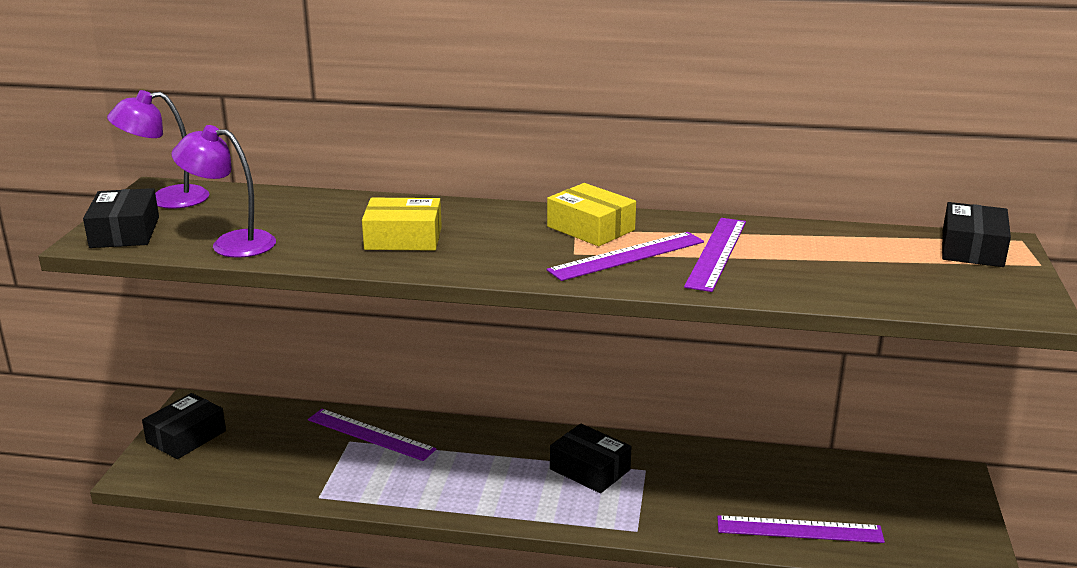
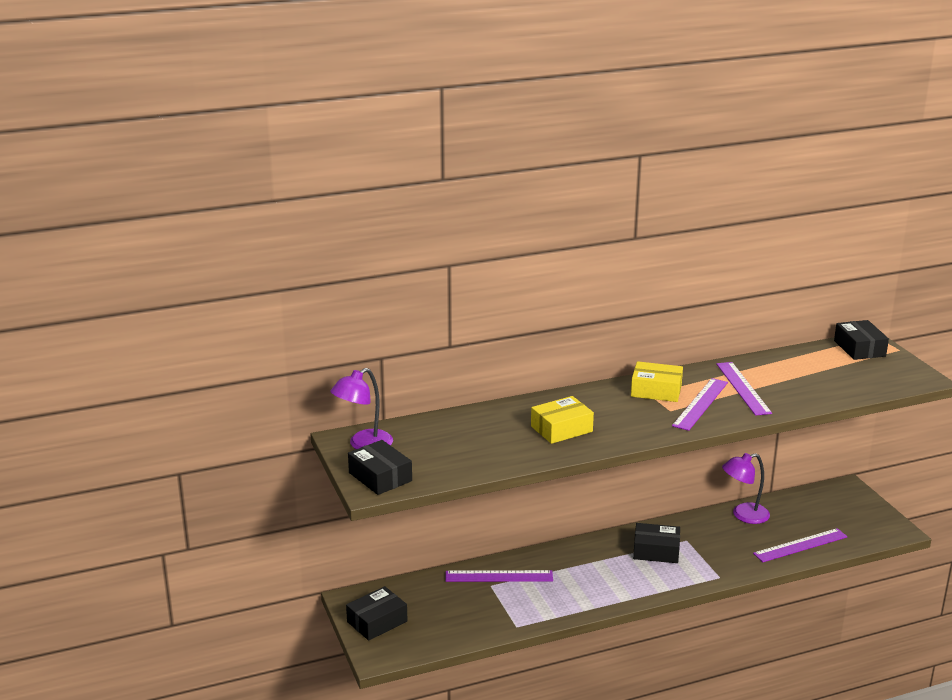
camera: 30 degrees left, 0 degrees up
black box [142,393,226,459] -> black box turned 45 degrees clockwise [346,586,408,641]
purple lamp [171,125,276,258] -> purple lamp moved to [722,453,770,524]

